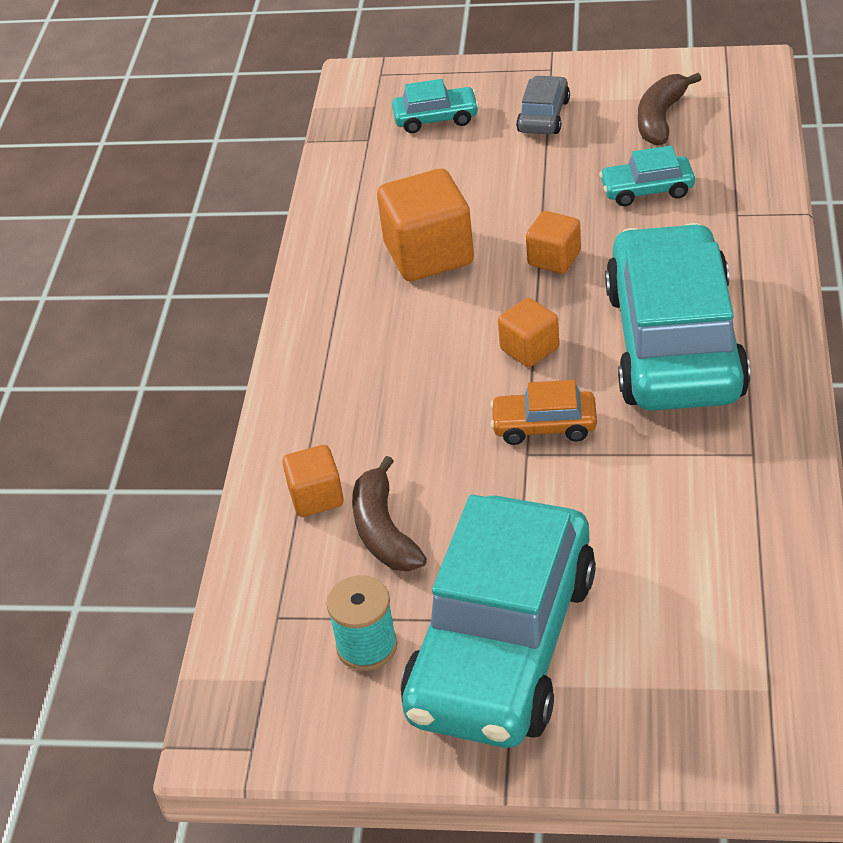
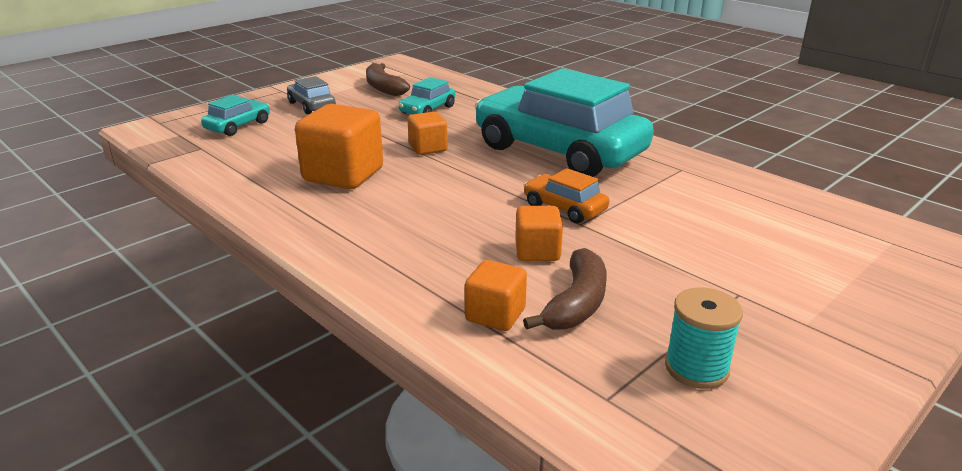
camera: 55 degrees left, 15 degrees down
brown banana [352,456,427,572] -> brown banana turned 90 degrees counterclockwise [523,248,607,330]
turquoise car [401,494,596,748] -> none
orange car [490,380,597,445] -> orange car turned 90 degrees clockwise [523,168,609,224]
orange cube [498,298,559,367] -> orange cube moved to [515,206,563,261]

